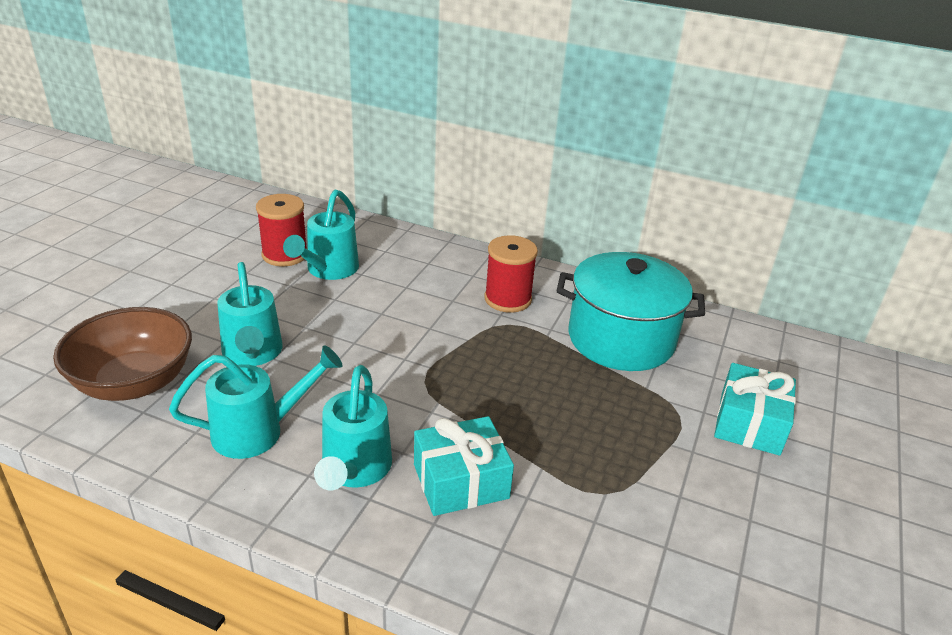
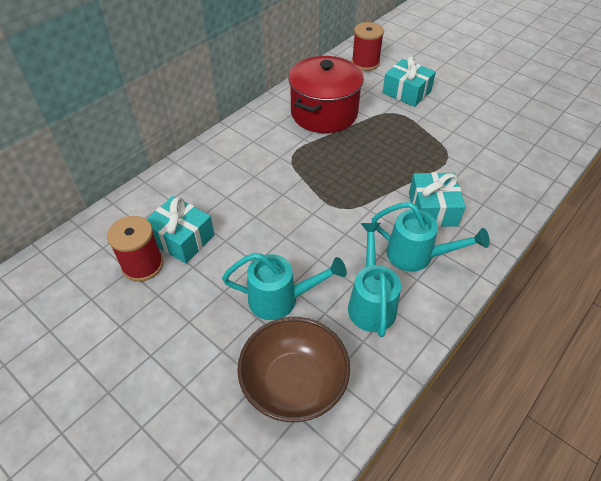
camera: 70 degrees left, 15 degrees up
turquoise watering can [283,190,359,280] -> turquoise gift [146,196,214,264]
red spool [484,235,538,313] -> red spool moved to [352,22,384,71]
turquoise pot [557,252,705,371] -> red pot [288,56,364,133]

